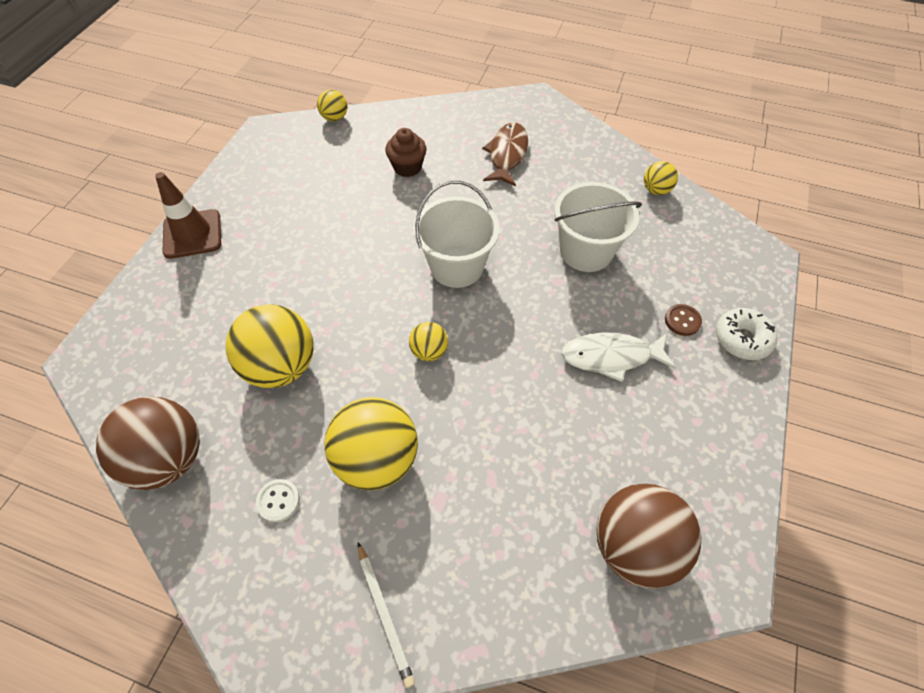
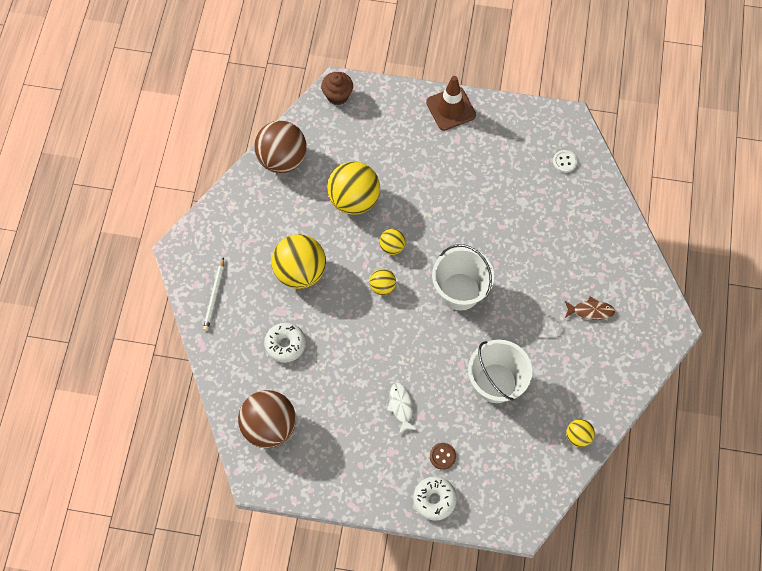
camera: 80 degrees right, 10 degrees up
white button [256,479,300,522] -> white button moved to [553,150,577,173]
yellow ball [317,89,347,122] -> yellow ball moved to [379,229,406,255]
white pencil [358,542,415,688] -> white pencil turned 45 degrees counterclockwise [203,257,224,331]
brown cupcake [385,128,427,177] -> brown cupcake moved to [321,72,353,105]
brown fish [482,122,528,186] -> brown fish [565,297,615,320], size x0.66
white fish [561,332,676,382] -> white fish [387,383,417,434], size x0.66
none -> white donut [264,323,306,363]

